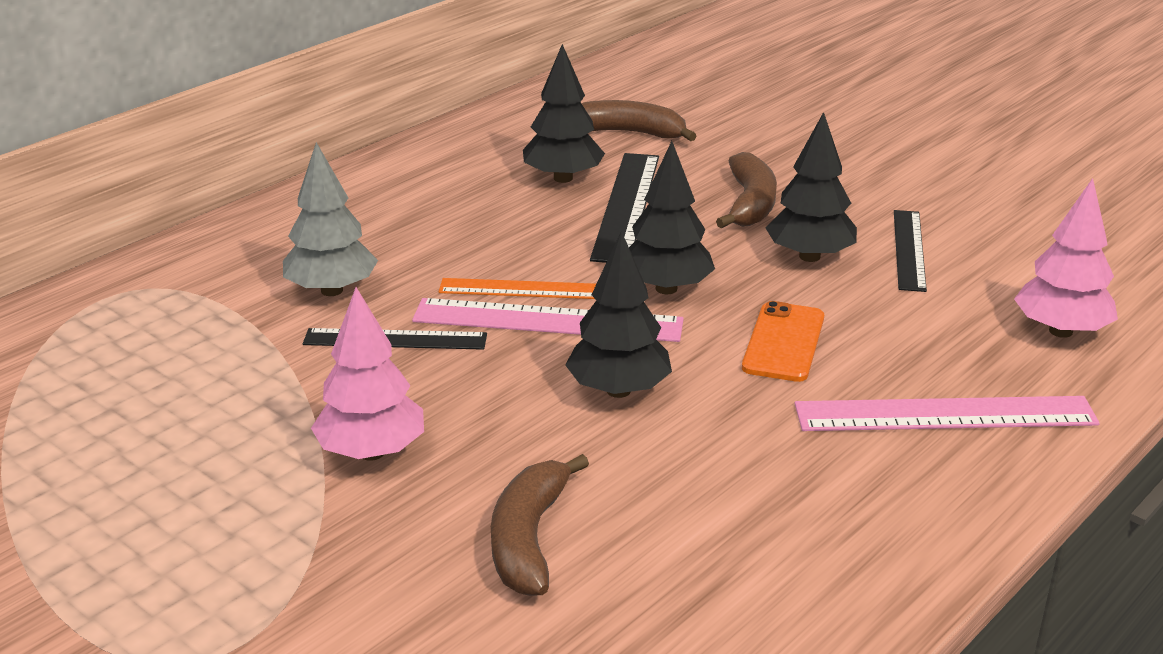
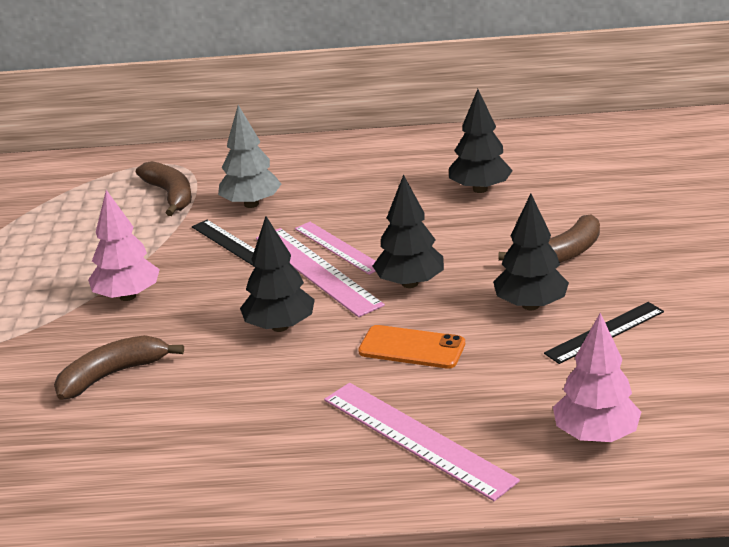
camera: 50 degrees right, 0 degrees up
orange ruler [439,278,596,299] -> pink ruler [295,222,376,275]
brown banana [582,100,696,141] -> brown banana moved to [136,161,192,216]
black ruler [590,153,659,263] -> none
orange phone [742,301,824,382] -> orange phone turned 45 degrees clockwise [358,325,465,369]

